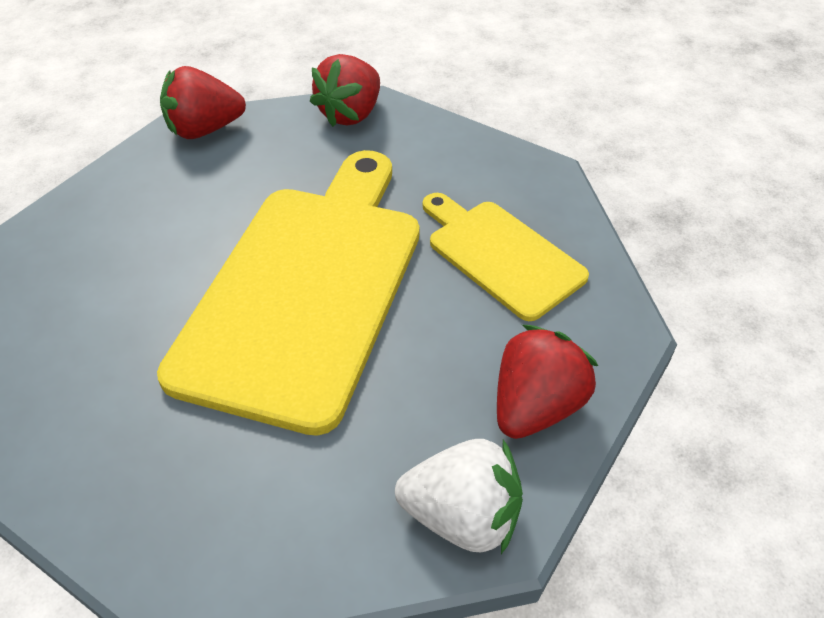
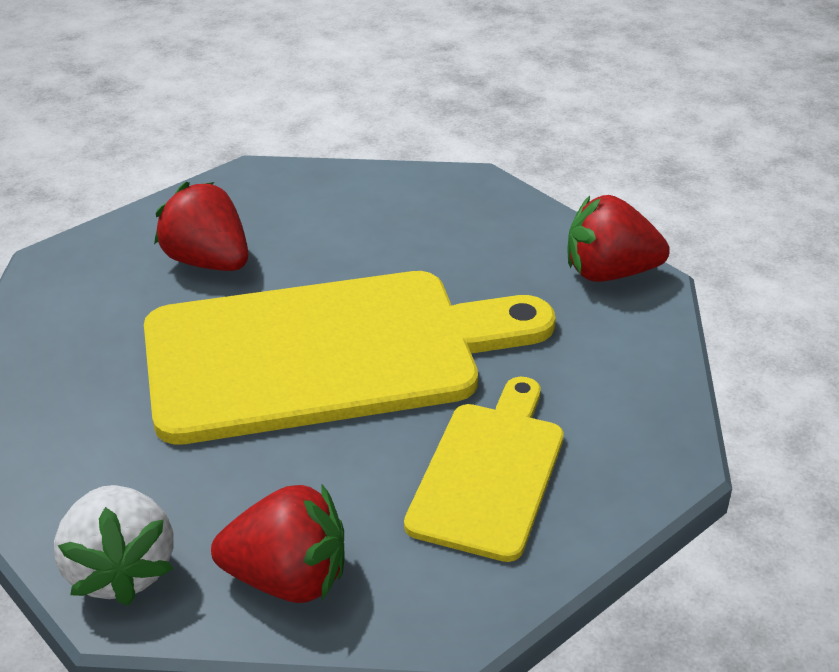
camera: 60 degrees right, 10 degrees down
red strawberry [160,66,246,139] -> red strawberry moved to [154,182,248,271]

